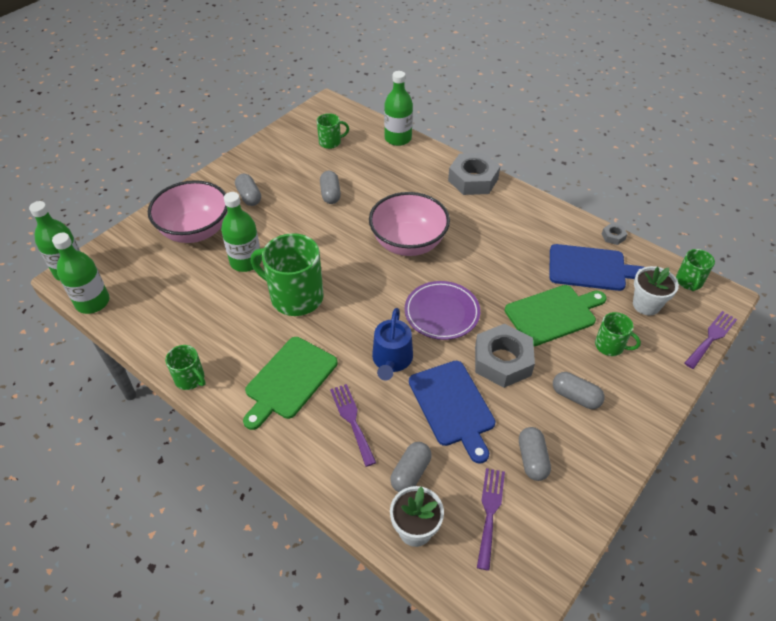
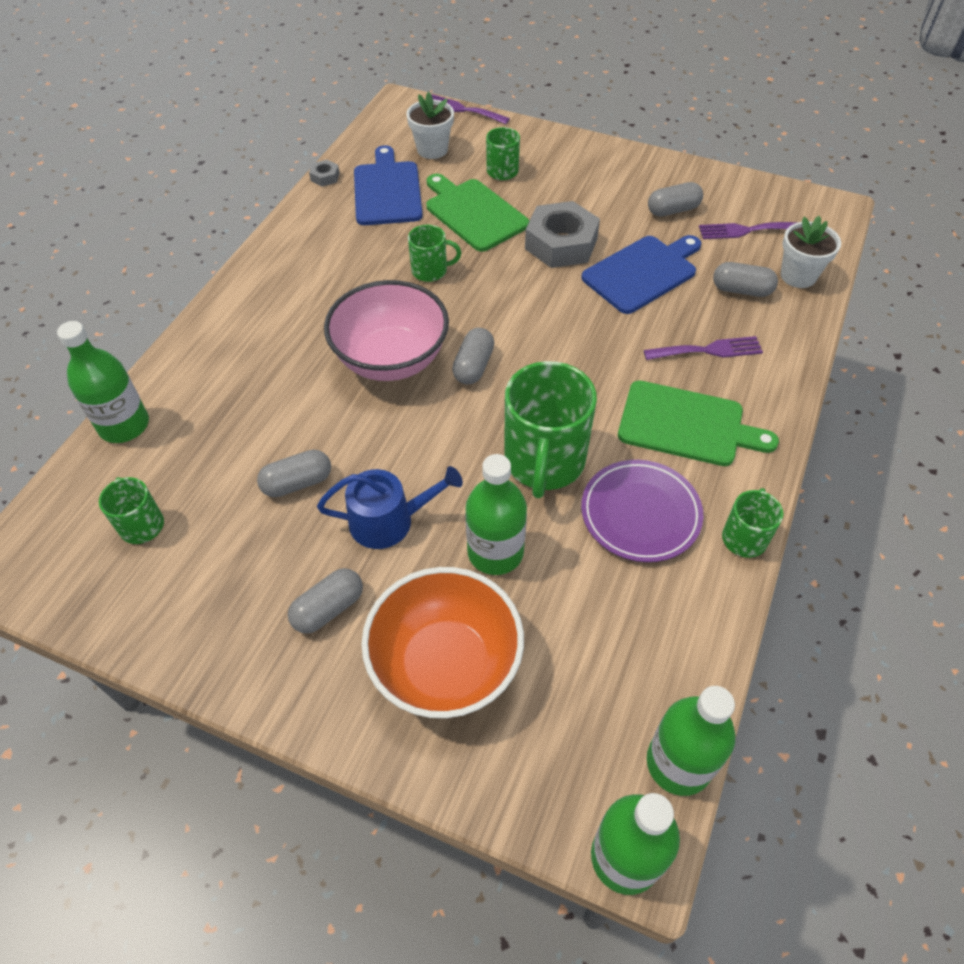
camera: 105 degrees left, 5 degrees up
pink bowl [148,180,227,243] -> orange bowl [361,567,524,718]
purple fork [330,384,376,467] -> purple fork turned 150 degrees counterclockwise [644,336,763,360]
blue watering can [372,308,413,381] -> blue watering can moved to [317,466,463,549]
purple plate [405,281,480,340] -> purple plate moved to [581,460,703,562]
grey nut [448,153,500,195] -> none
grey capsule [553,372,605,409] -> grey capsule moved to [452,328,494,384]
green mug [676,249,715,291] -> green mug moved to [408,225,461,282]

